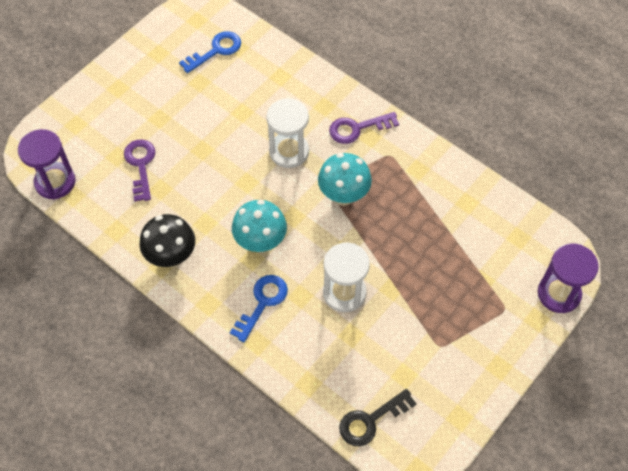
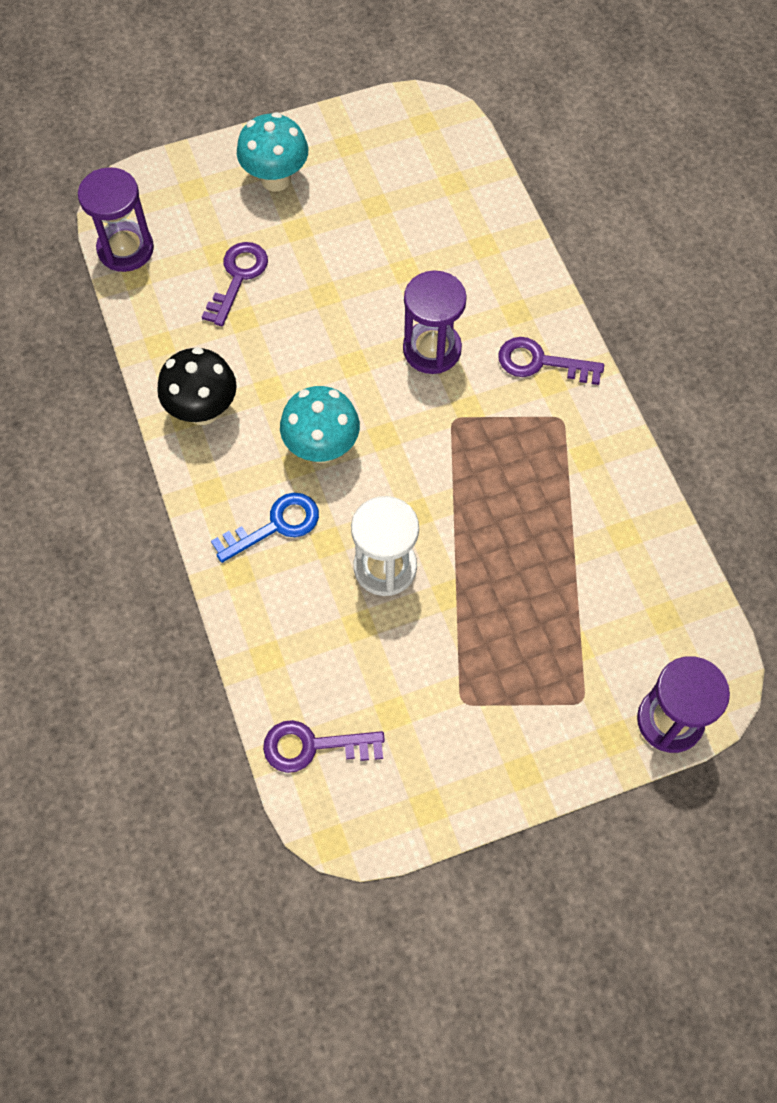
camera: 30 degrees right, 5 degrees up
blue key [179,31,241,73] -> none
white hourglass [266,98,309,168] -> purple hourglass [403,271,467,374]
turquoise mushroom [318,153,372,206] -> turquoise mushroom moved to [237,112,308,191]
black key [339,389,417,446] -> purple key [263,720,385,773]

